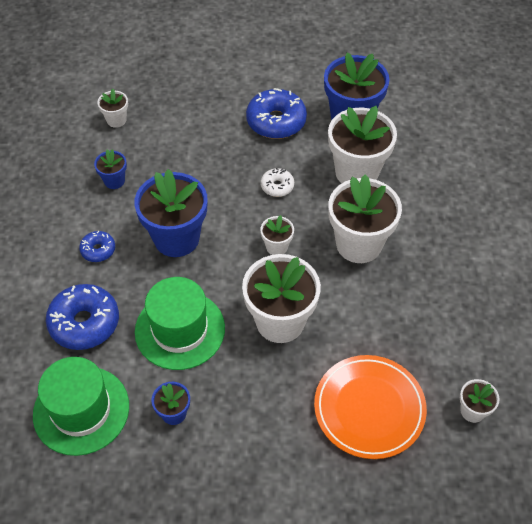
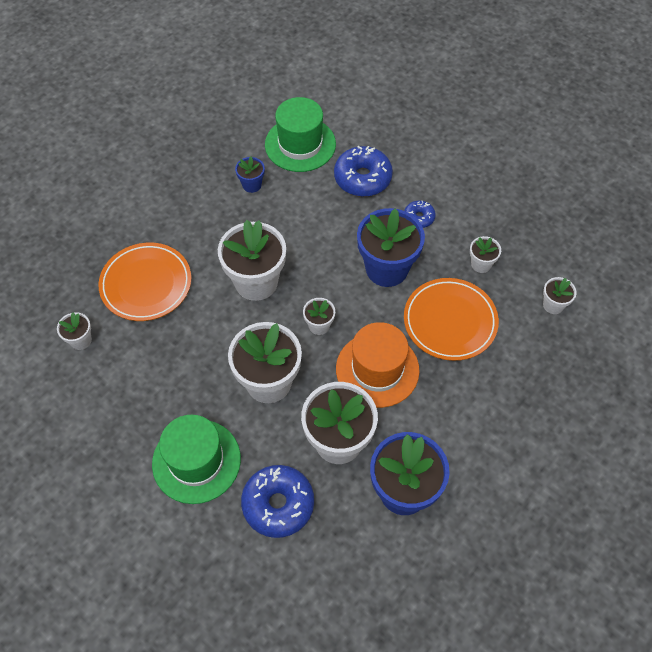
camera: 130 degrees right, 5 degrees up
blue flower pot [94,149,127,189] -> white flower pot [470,236,501,273]
green hat [135,277,225,370] -> green hat moved to [152,415,241,504]
blue donut [246,88,307,139] -> blue donut moved to [241,465,314,538]
white donut [261,168,294,197] -> orange hat [336,322,420,408]
none -> orange plate [404,278,499,361]

